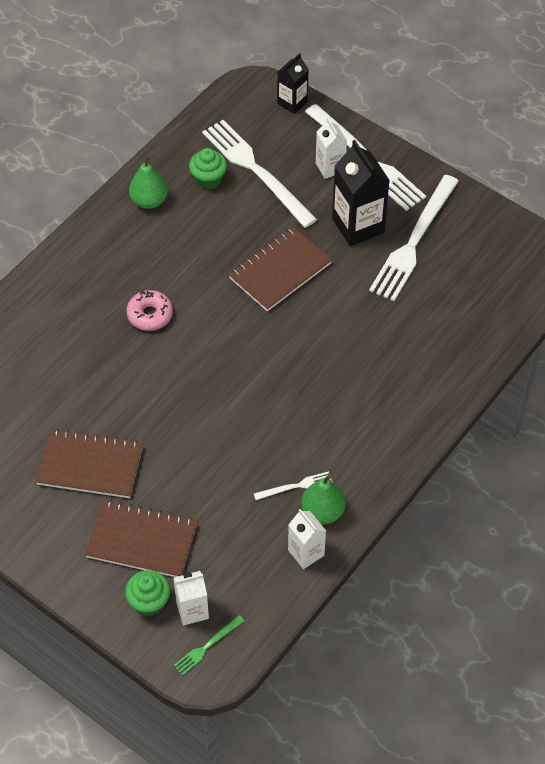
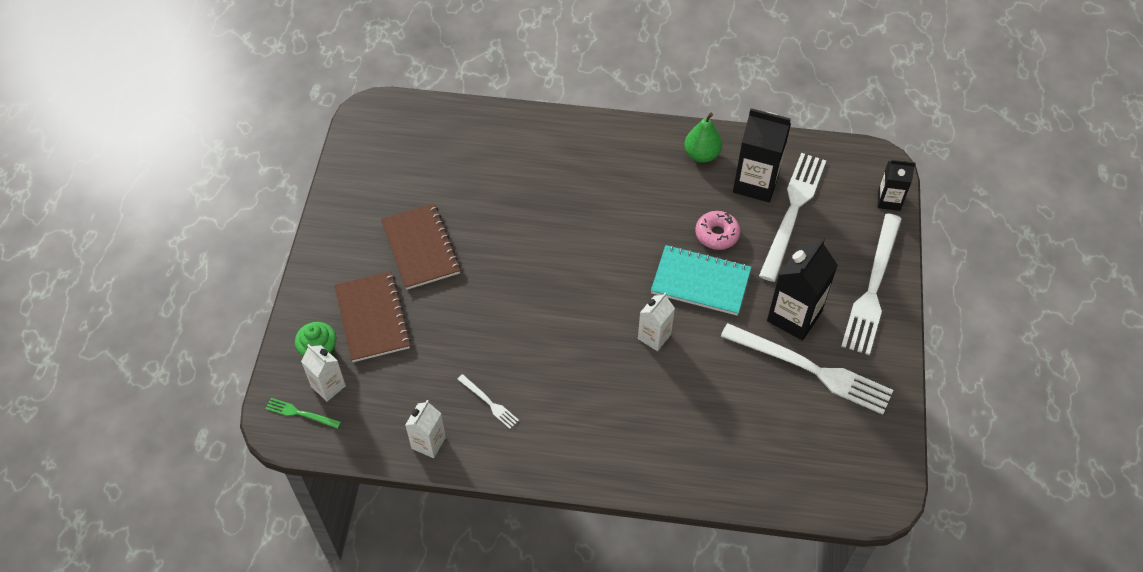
camera: 60 degrees right, 0 degrees up
pink donut [126,290,173,331] -> pink donut moved to [695,211,740,250]
green cupcake [189,148,227,190] -> black carton [733,108,791,202]
brown notebook [229,227,332,311] -> turquoise notebook [651,245,751,316]
green pear [301,475,346,524] -> none
white carton [316,118,347,179] -> white carton moved to [638,292,675,351]
white fork [369,175,459,301] -> white fork turned 150 degrees counterclockwise [721,323,893,415]

